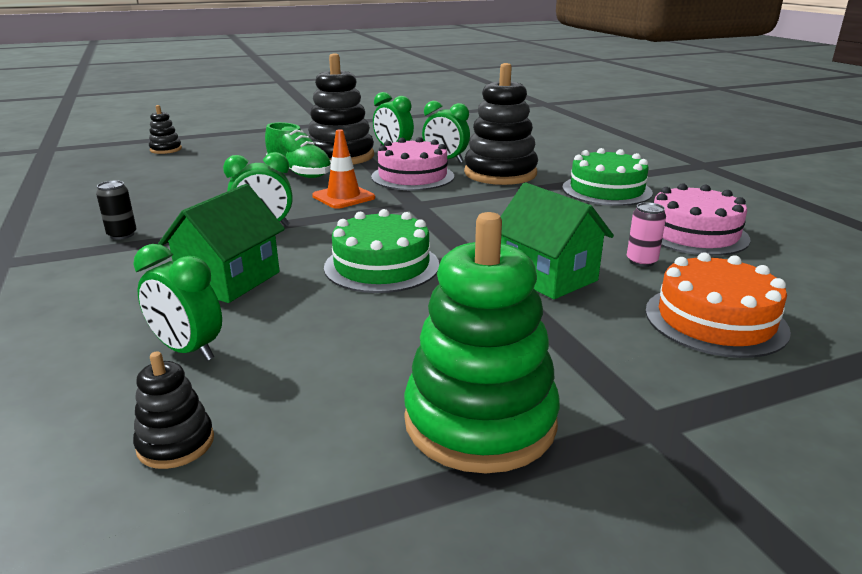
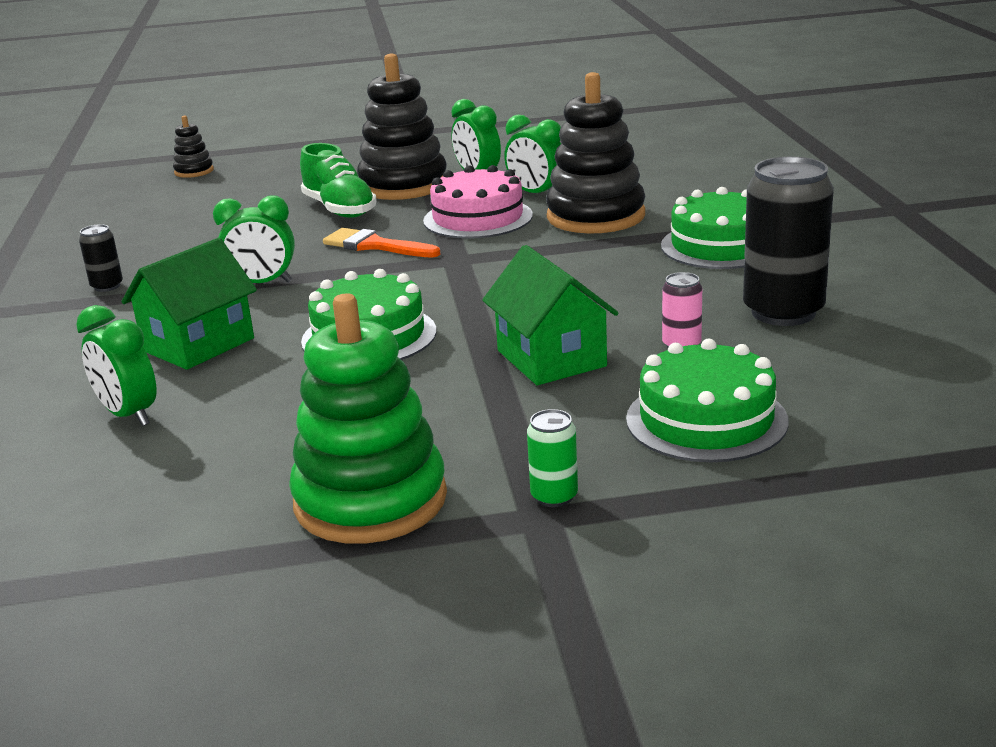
camera: 15 degrees right, 0 degrees up
black stacking toy [133,351,214,469] -> none
orange traffic cone [312,130,375,209] -> orange brush [323,228,441,258]
orange cake [645,252,791,358] -> green cake [626,339,789,462]
pink cake [654,183,751,256] -> black can [743,157,834,326]
none -> green can [527,409,578,507]

